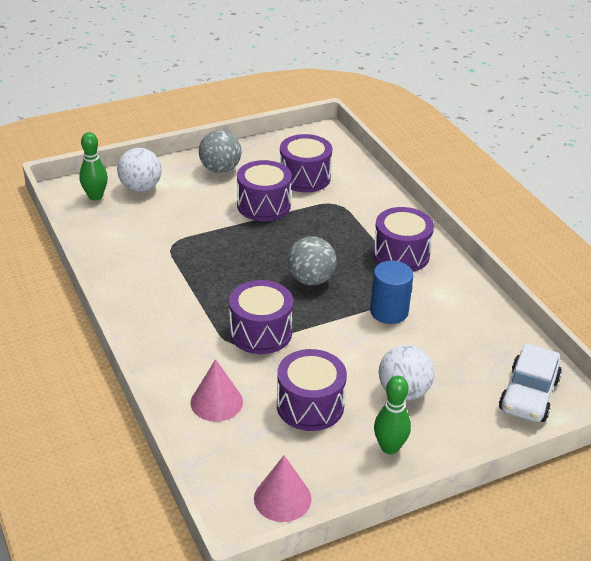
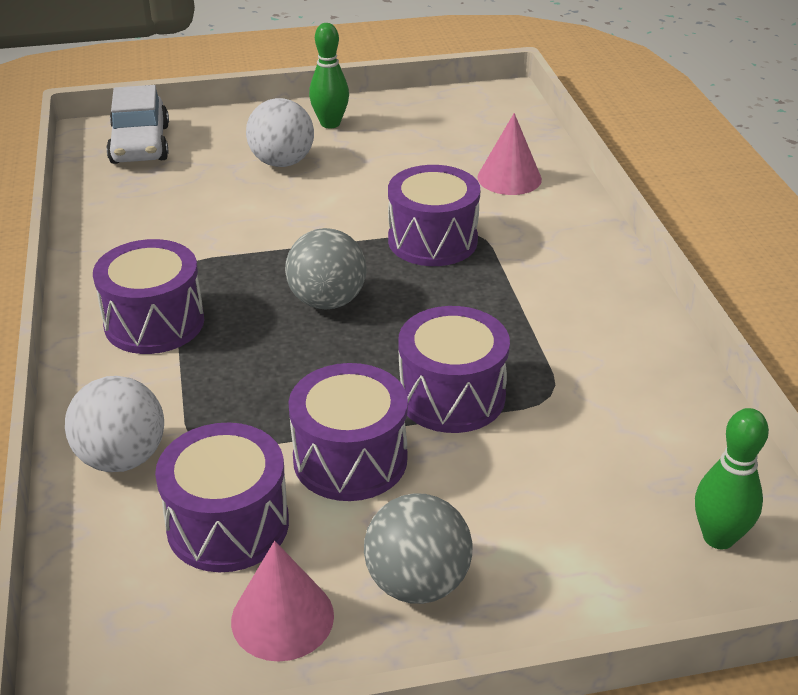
camera: 165 degrees left, 0 degrees up
white ball [117,148,162,192] -> white ball moved to [65,376,164,472]
pink cone [254,455,312,522] -> pink cone moved to [231,541,334,661]
purple drum [277,349,347,431] -> purple drum moved to [398,306,510,433]
blue cylinder [370,261,413,324] -> none
white car [499,343,562,422] -> white car turned 135 degrees clockwise [106,85,169,164]

